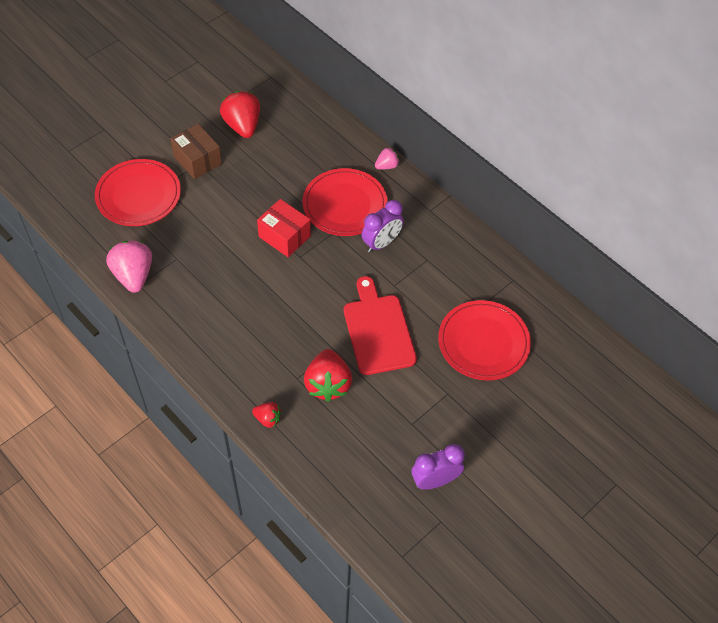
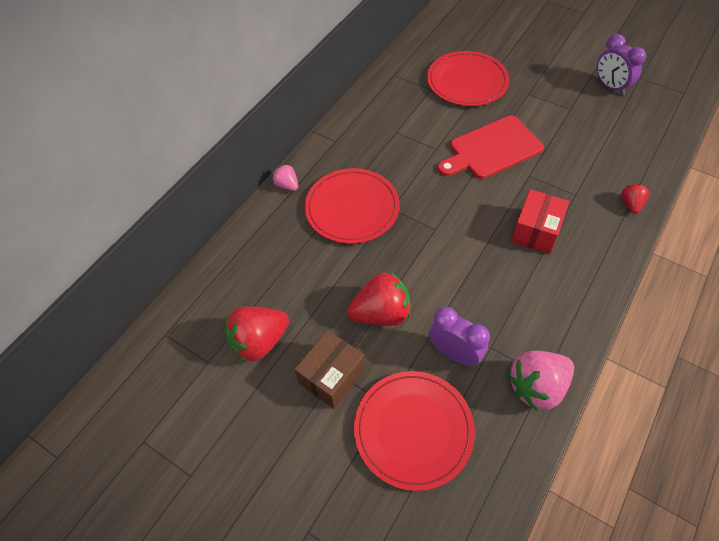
camera: 100 degrees left, 0 degrees up
red box [257,199,311,257] -> red box moved to [511,189,569,254]
red strawberry [304,349,352,402] -> red strawberry moved to [347,272,410,326]
purple clock [362,200,404,253] -> purple clock moved to [429,307,490,366]

